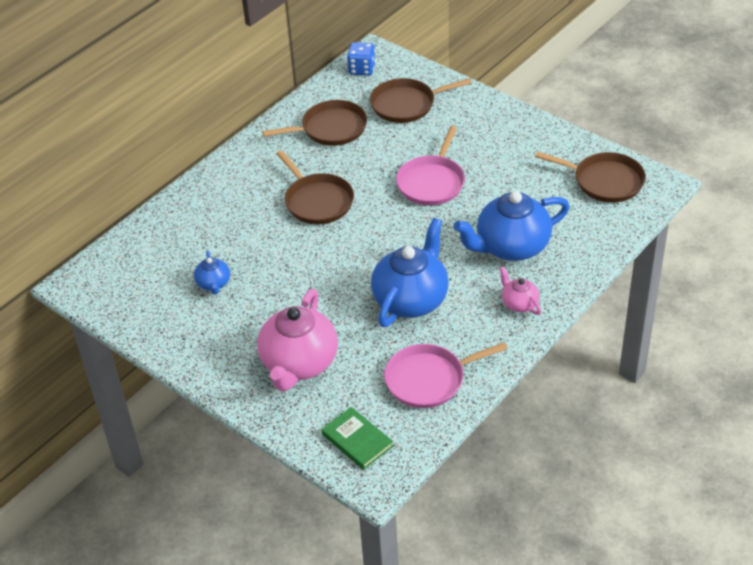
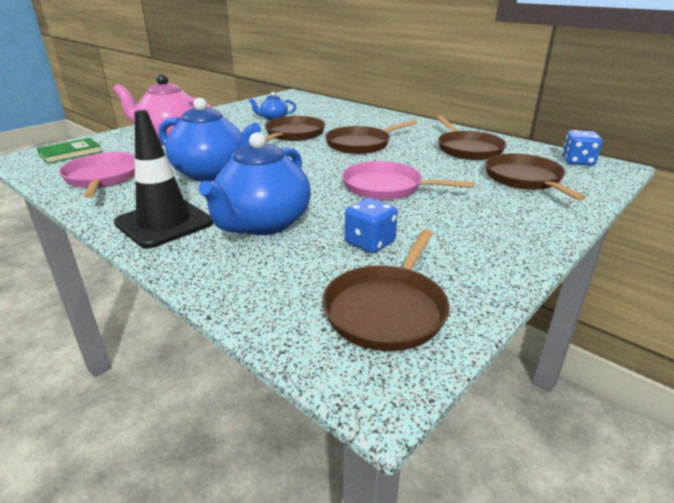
camera: 90 degrees right, 15 degrees down
blue teapot [454,191,570,261] -> blue teapot turned 135 degrees counterclockwise [199,132,311,235]
pink teapot [499,267,541,315] -> black traffic cone [114,110,213,248]
none -> brown pan [265,116,325,142]
none -> blue dice [345,198,398,253]

